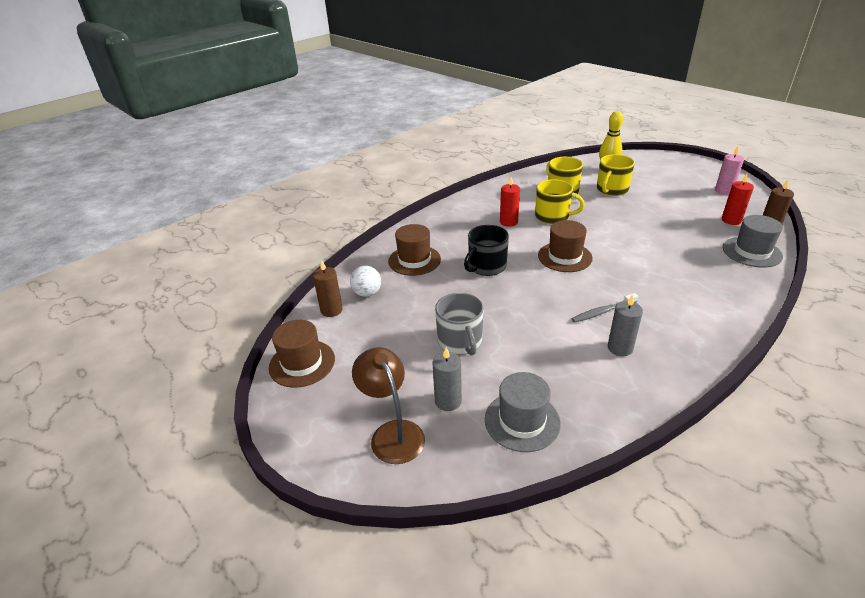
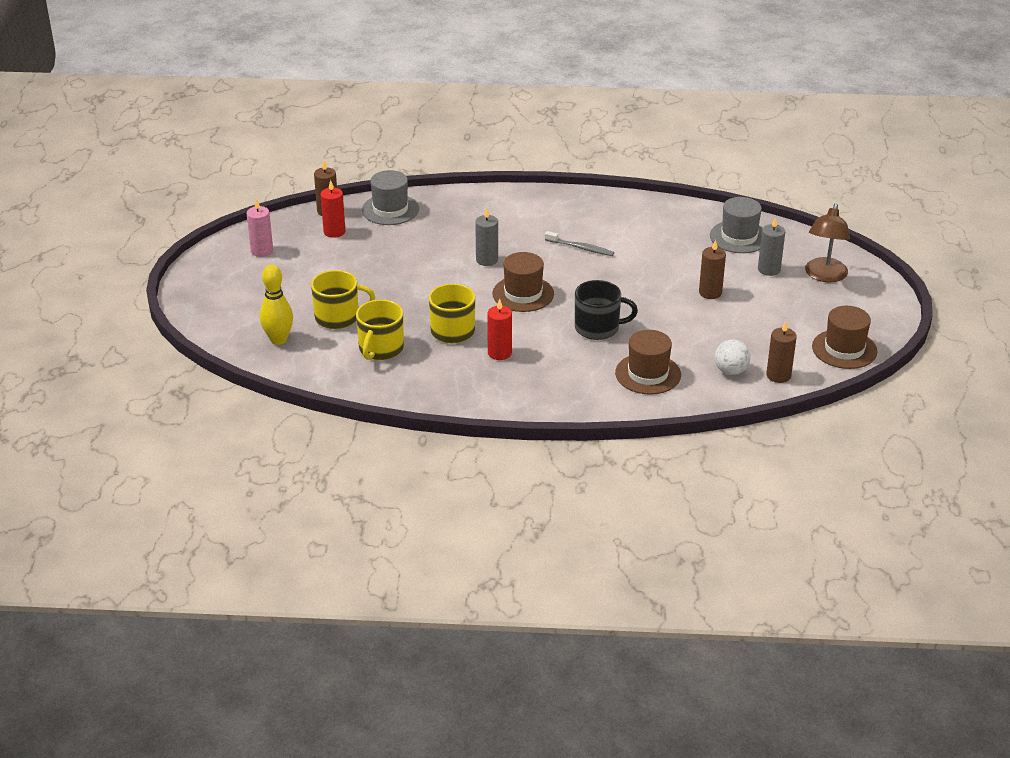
camera: 135 degrees left, 0 degrees up
grey mug [435,293,483,356] -> brown candle [699,239,726,299]
grey candle [608,294,643,356] -> grey candle moved to [475,208,498,266]

